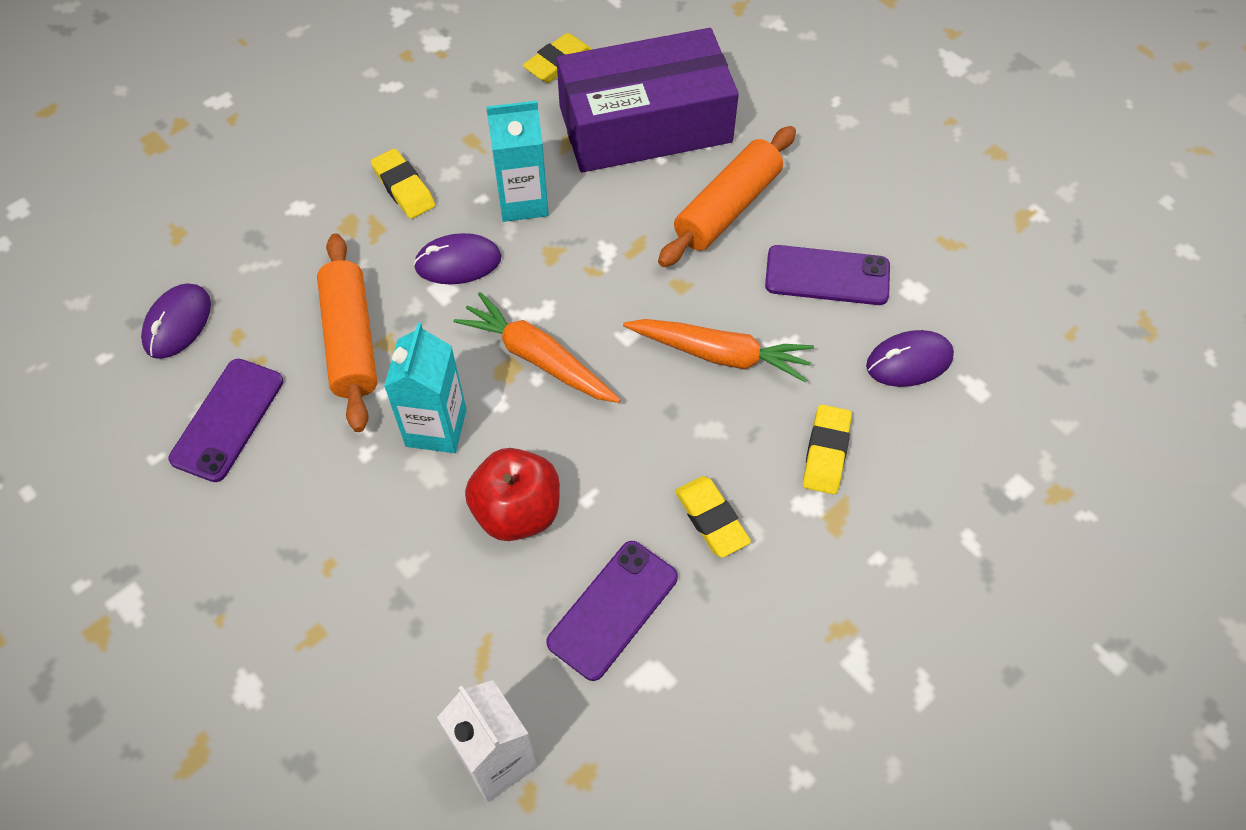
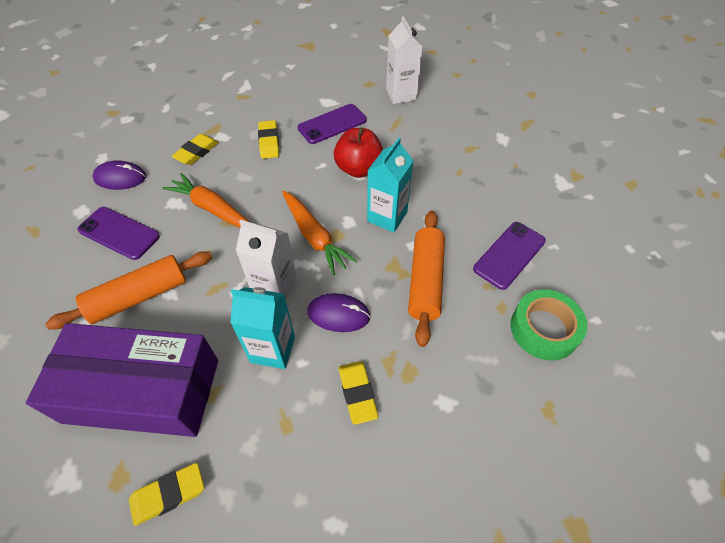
camera: 160 degrees left, 5 degrees down
purple mouse [141,283,211,359] -> green tape [511,289,587,360]
none -> white carton [236,219,298,302]

